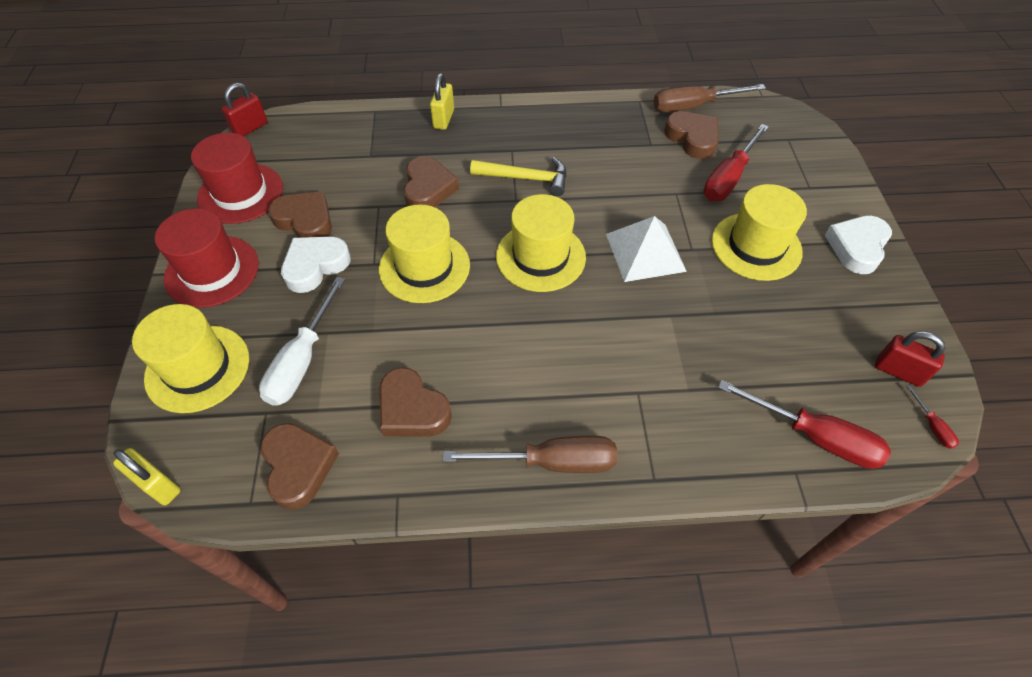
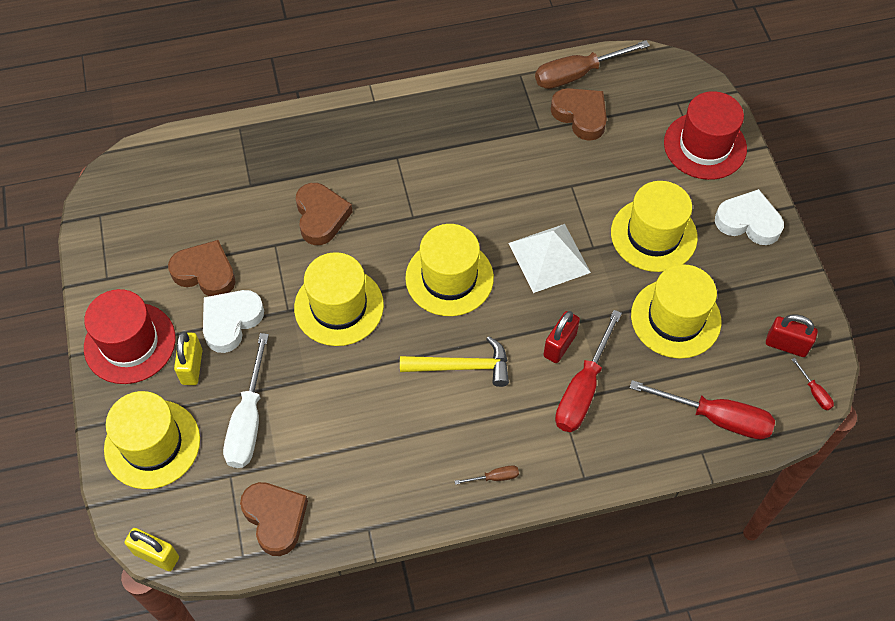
camera: 10 degrees left, 5 degrees up
red hat [191,133,283,224] -> red hat moved to [664,91,747,180]
red padlock [222,83,267,136] -> red padlock moved to [543,311,580,363]
brown heart [379,367,452,437] -> none
yellow padlock [430,73,454,130] -> yellow padlock moved to [174,331,202,385]
brown screwdriver [443,436,617,473] -> brown screwdriver [455,465,519,485], size x0.44
yellow hammer [470,157,567,196] -> yellow hammer moved to [400,336,509,387]
red screwdriver [703,124,769,201] -> red screwdriver moved to [555,310,622,432]
white heart [825,216,892,274] -> white heart turned 90 degrees clockwise [715,189,784,245]
none -> yellow hat [631,264,721,359]

